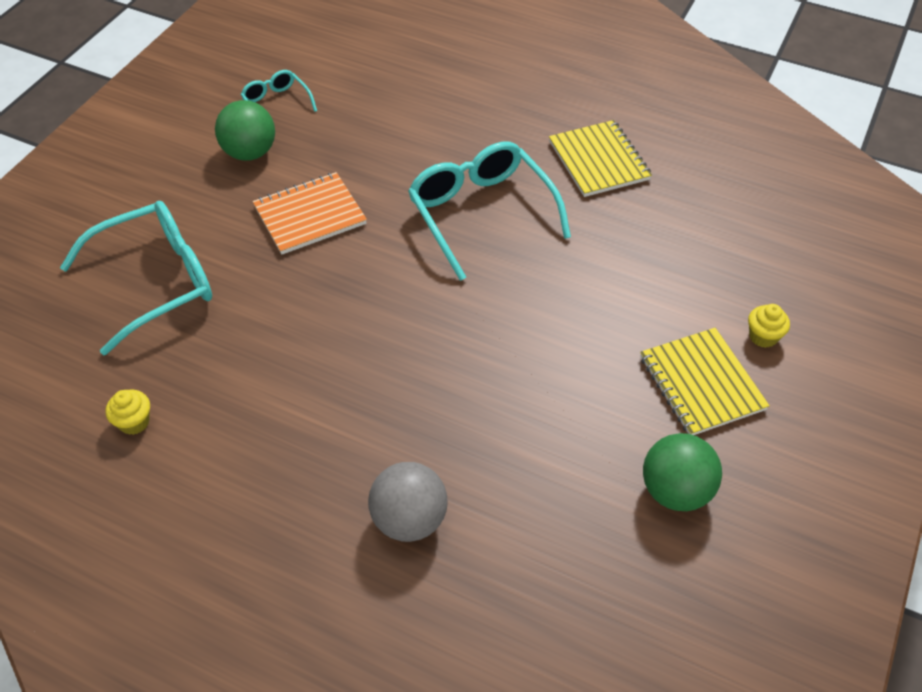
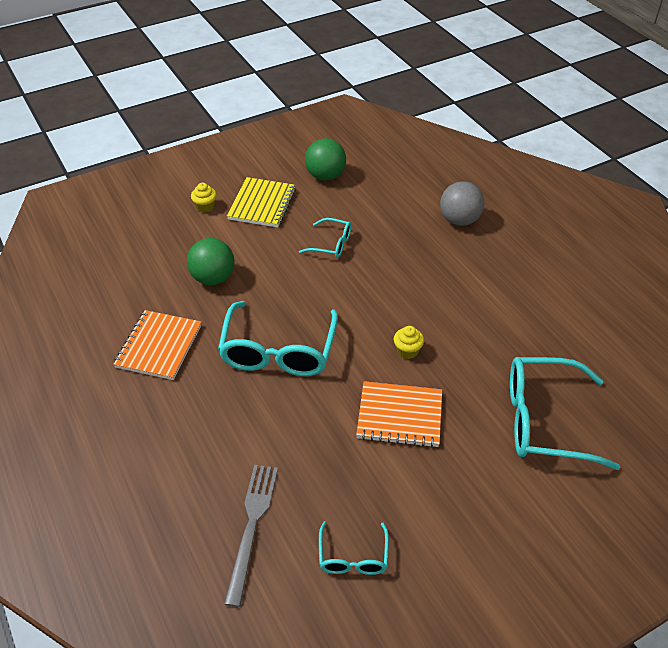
camera: 145 degrees left, 5 degrees down
yellow cupcake [105,390,150,435] -> yellow cupcake moved to [394,326,424,359]
green ball [215,100,275,161] -> green ball moved to [187,238,235,285]
yellow notebook [549,120,652,197] -> orange notebook [113,310,201,380]
none -> grey fork [224,465,278,607]
none -> turquoise glasses [299,218,351,258]

